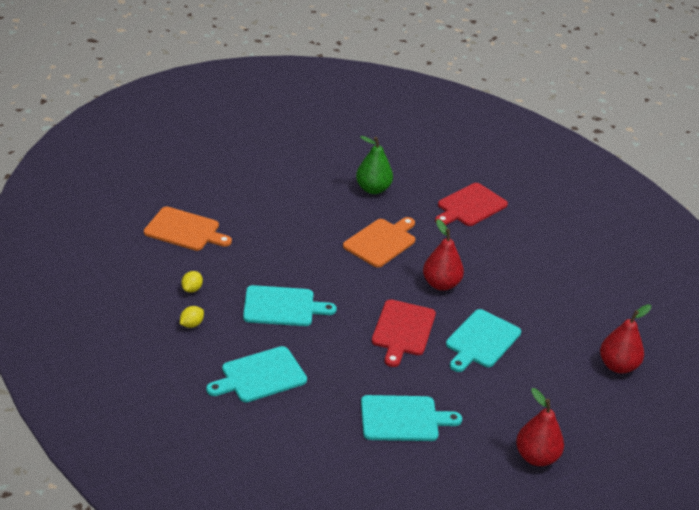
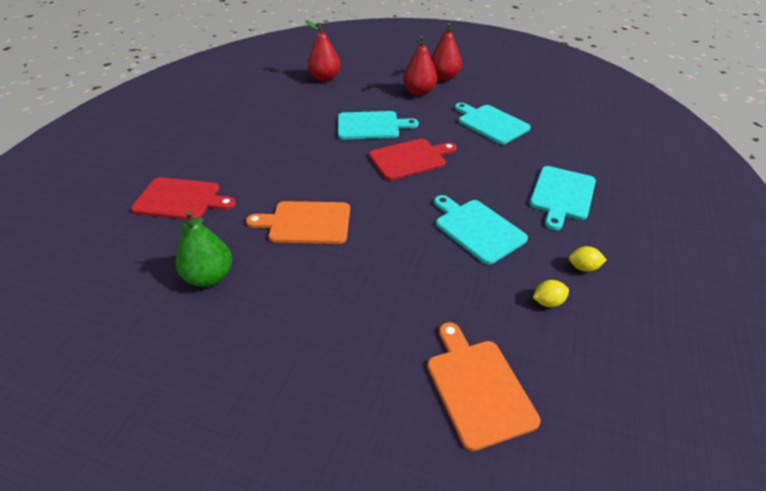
camera: 125 degrees left, 5 degrees up
turquoise cutting board [206,346,307,402] -> turquoise cutting board turned 90 degrees clockwise [530,166,596,230]
red pear [423,219,464,291] -> red pear moved to [403,36,437,96]

